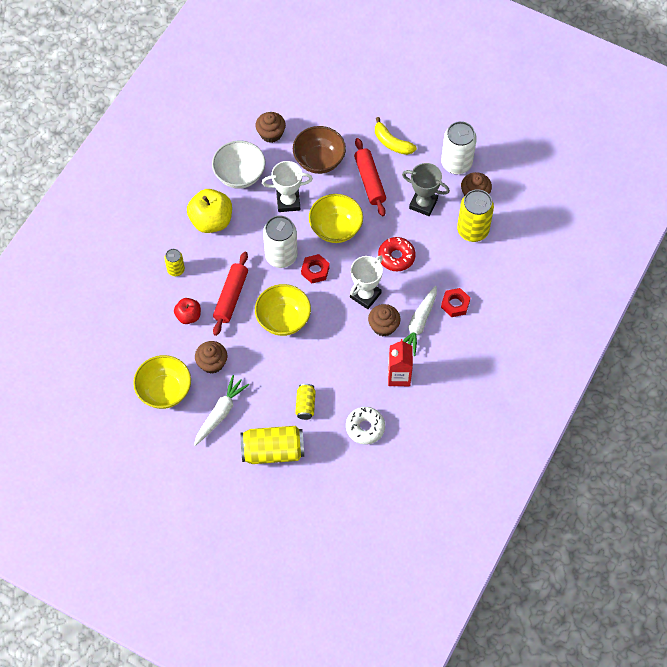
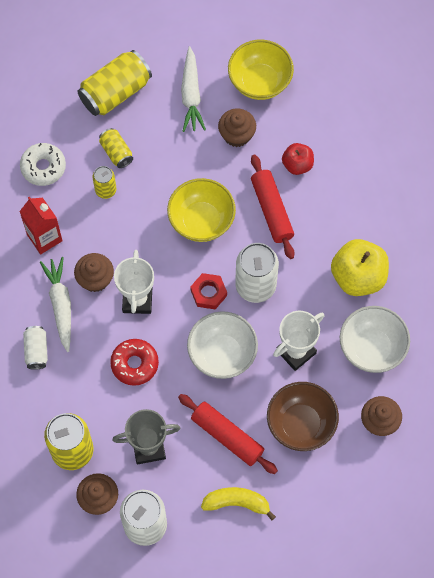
camera: 145 degrees right, 5 degrees up
yellow can [164,249,185,277] -> yellow can moved to [93,166,116,199]
yellow bowl [309,194,363,243] -> white bowl [187,311,258,379]
red nut [441,288,470,317] -> white can [23,326,48,370]

